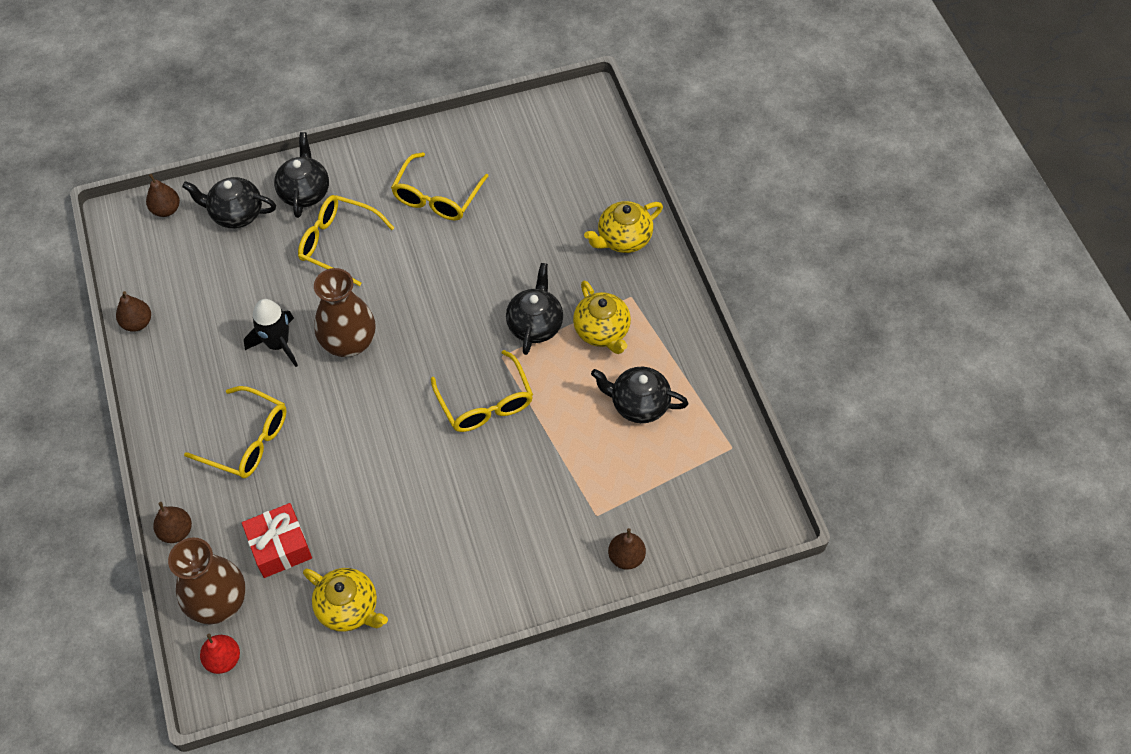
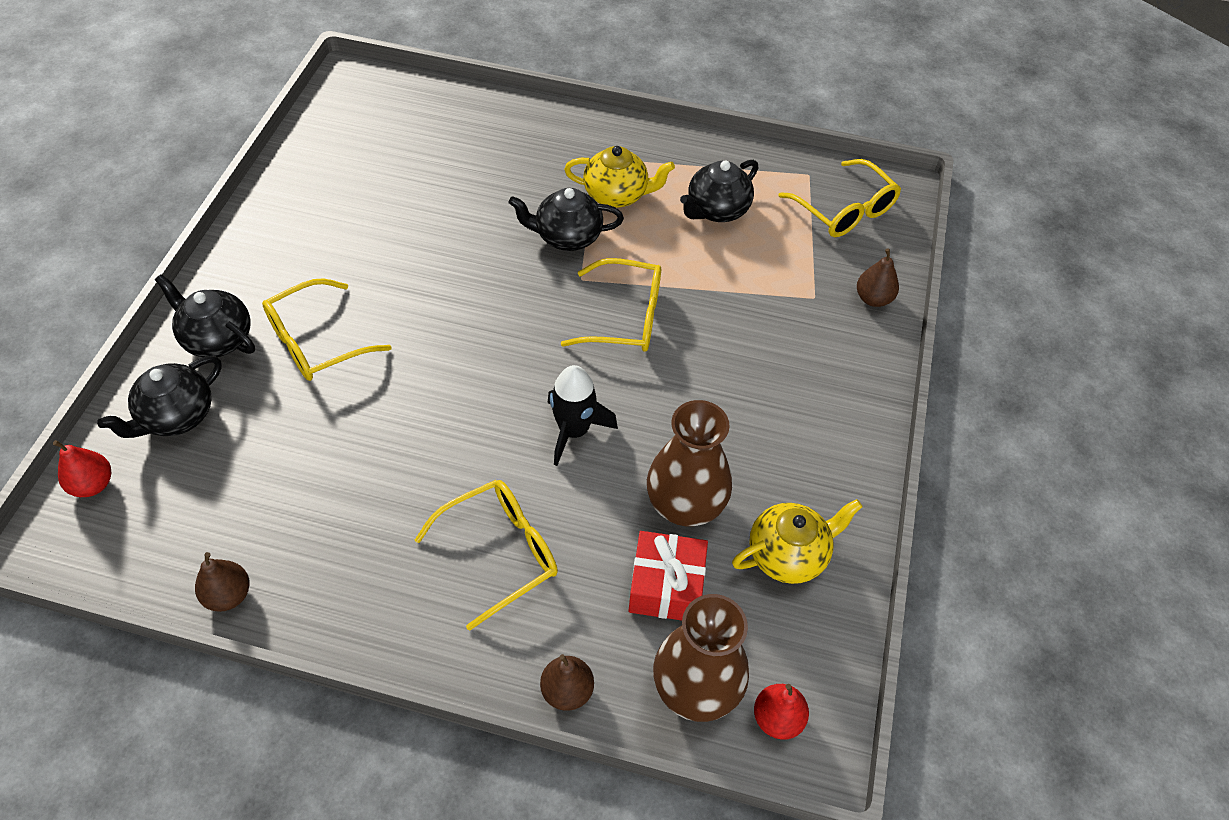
camera: 60 degrees left, 5 degrees down
brown pear [146,174,180,217] -> red pear [53,440,111,497]
black rocket [244,299,298,367] -> black rocket moved to [547,365,618,466]
brown vase [314,268,376,357] -> brown vase moved to [647,400,732,526]
yellow glasses [391,152,488,220] -> yellow glasses moved to [778,159,901,237]
black teapot [506,263,563,355] -> black teapot turned 45 degrees counterclockwise [509,188,624,251]
yellow teapot [584,201,663,253] -> none

